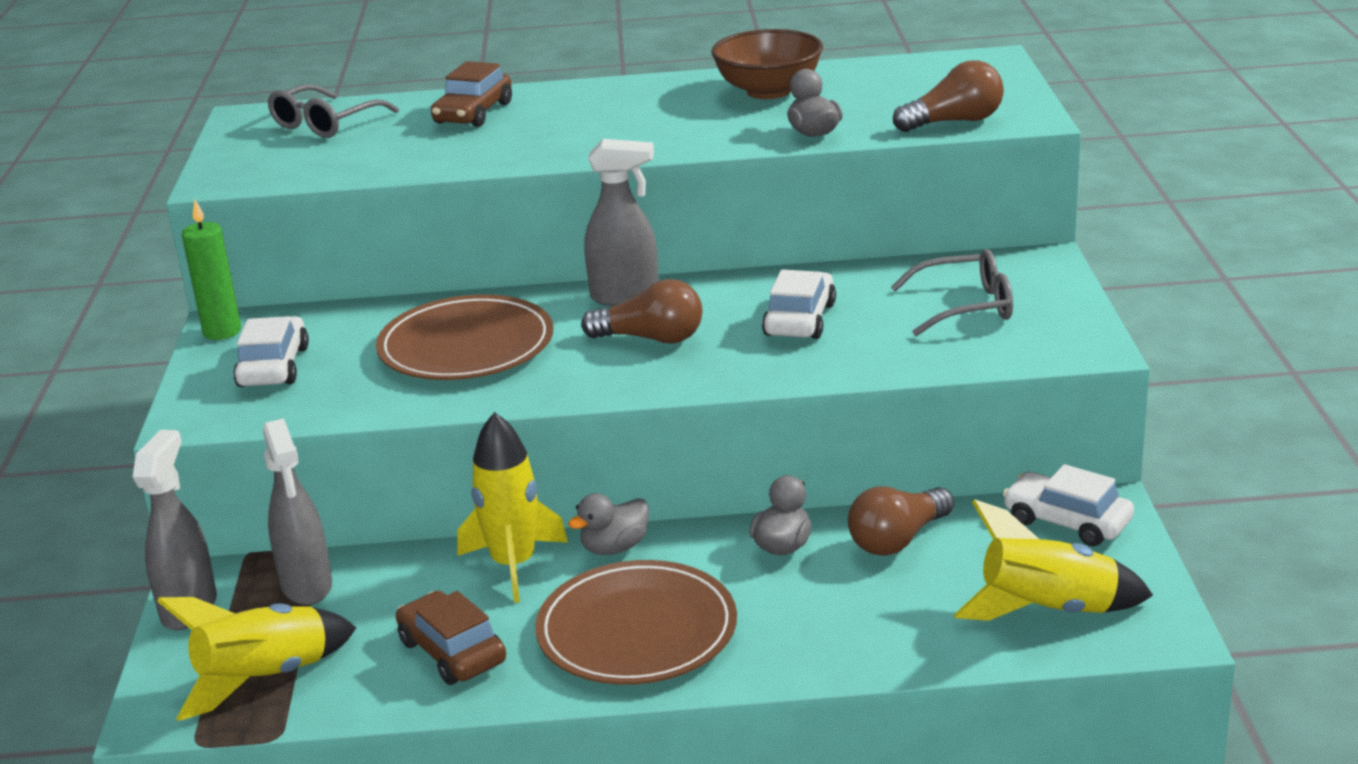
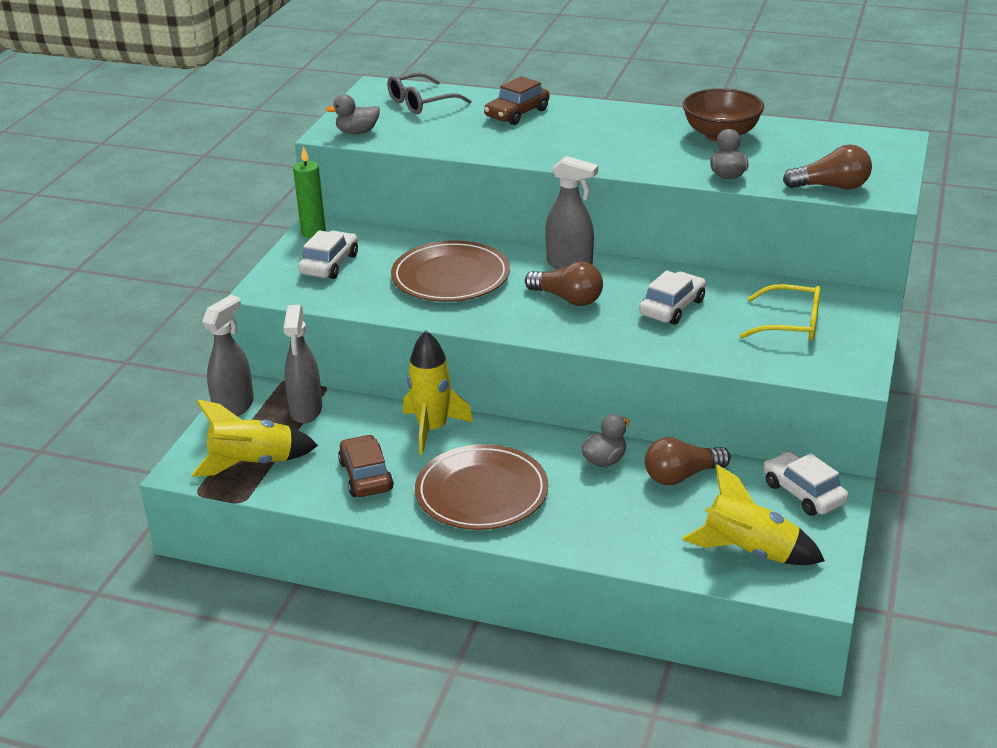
camera: 20 degrees right, 5 degrees up
grey duck [568,493,649,555] -> grey duck moved to [326,94,380,134]
grey glasses [891,249,1013,336] -> yellow glasses [740,284,821,341]

